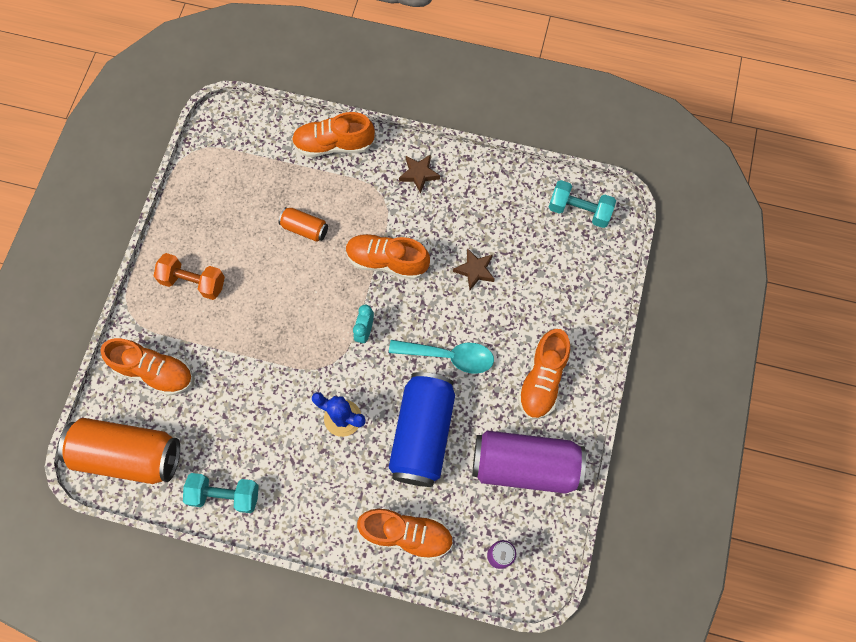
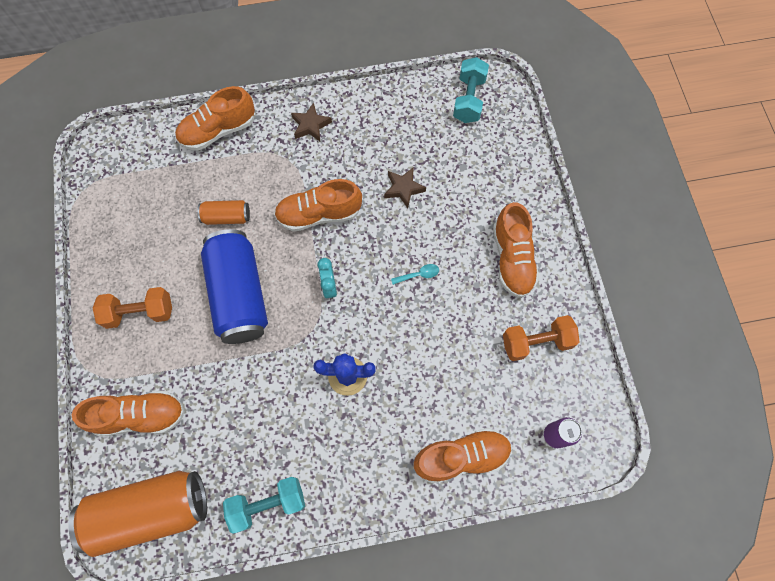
camera: 25 degrees left, 0 degrees up
turquoise spoon [389,340,494,374] -> turquoise spoon [391,264,439,285], size x0.46
blue can [389,372,455,487] -> blue can moved to [201,229,268,344]
purple can [472,431,586,494] -> orange dumbbell [503,315,580,361]
turquoise dumbbell [548,180,616,228] -> turquoise dumbbell turned 75 degrees counterclockwise [453,57,489,123]

